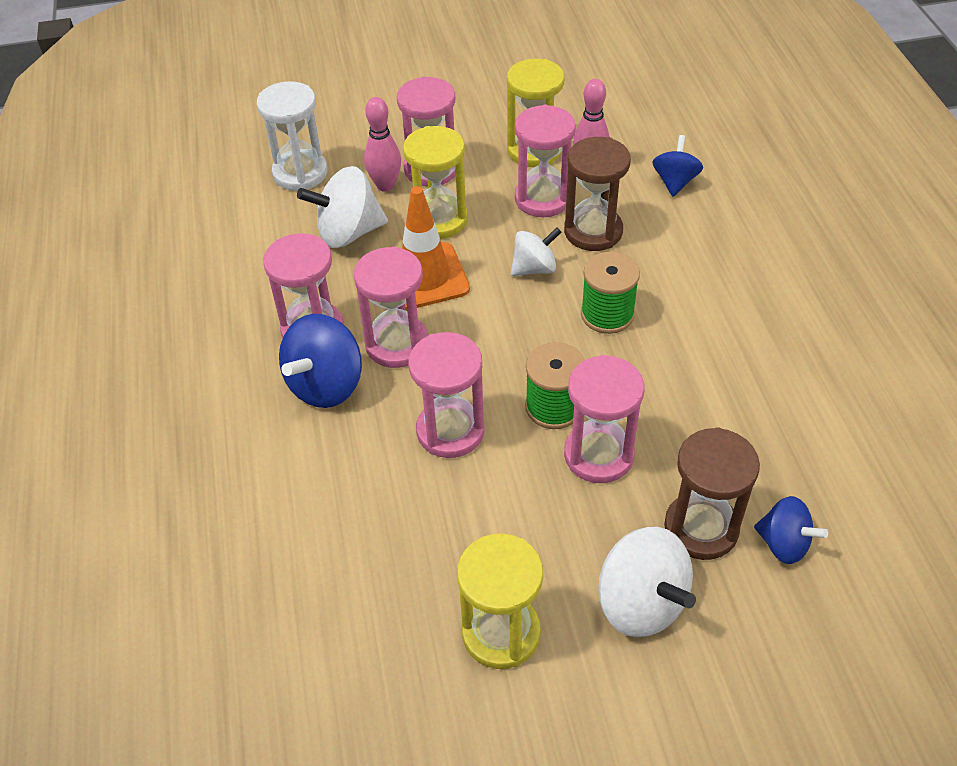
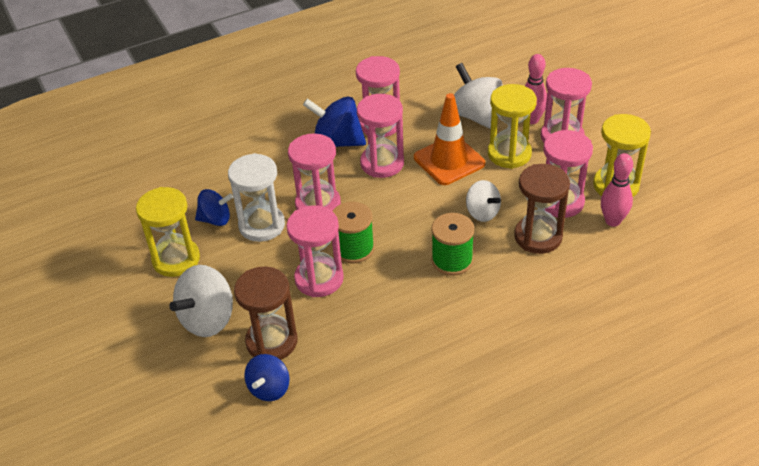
camera: 75 degrees right, 5 degrees down
white hourglass [257,81,327,191] -> white hourglass moved to [228,153,285,242]
blue spinning top [652,135,703,197] -> blue spinning top moved to [195,189,233,226]

